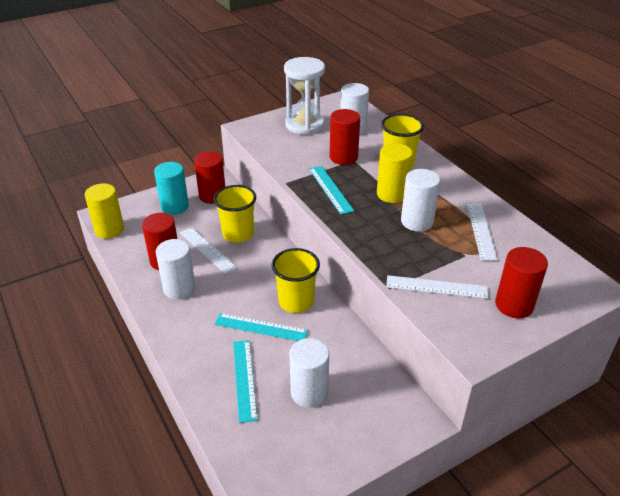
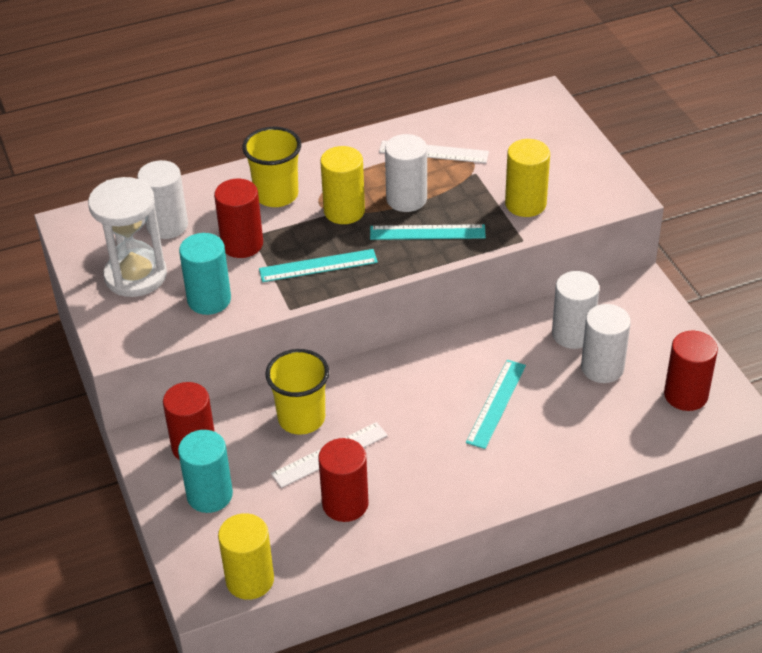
camera: 80 degrees left, 5 degrees up
white cylinder [156,239,196,300] -> white cylinder moved to [552,271,599,349]
turquoise ruler [233,340,258,423] -> turquoise ruler moved to [370,224,486,240]
yellow cup [272,248,320,313] -> none
white ruler [386,275,488,299] -> yellow cylinder [505,139,550,217]
red cylinder [495,247,548,318] -> red cylinder moved to [664,331,718,411]
none -> turquoise cylinder [179,233,231,315]

